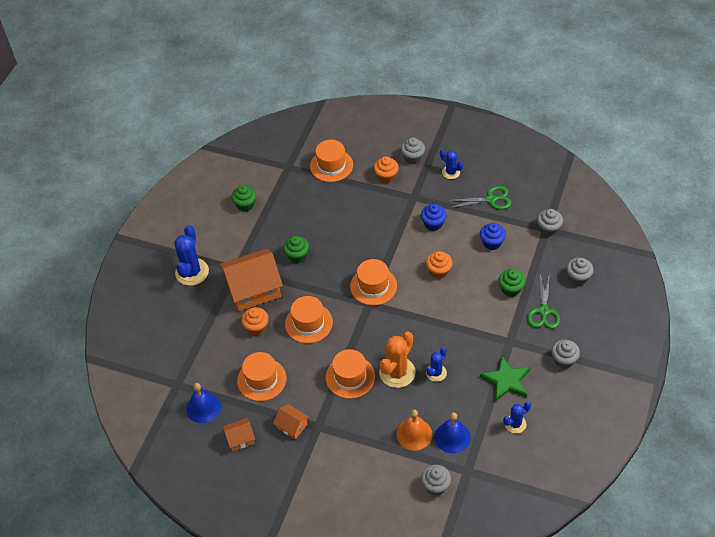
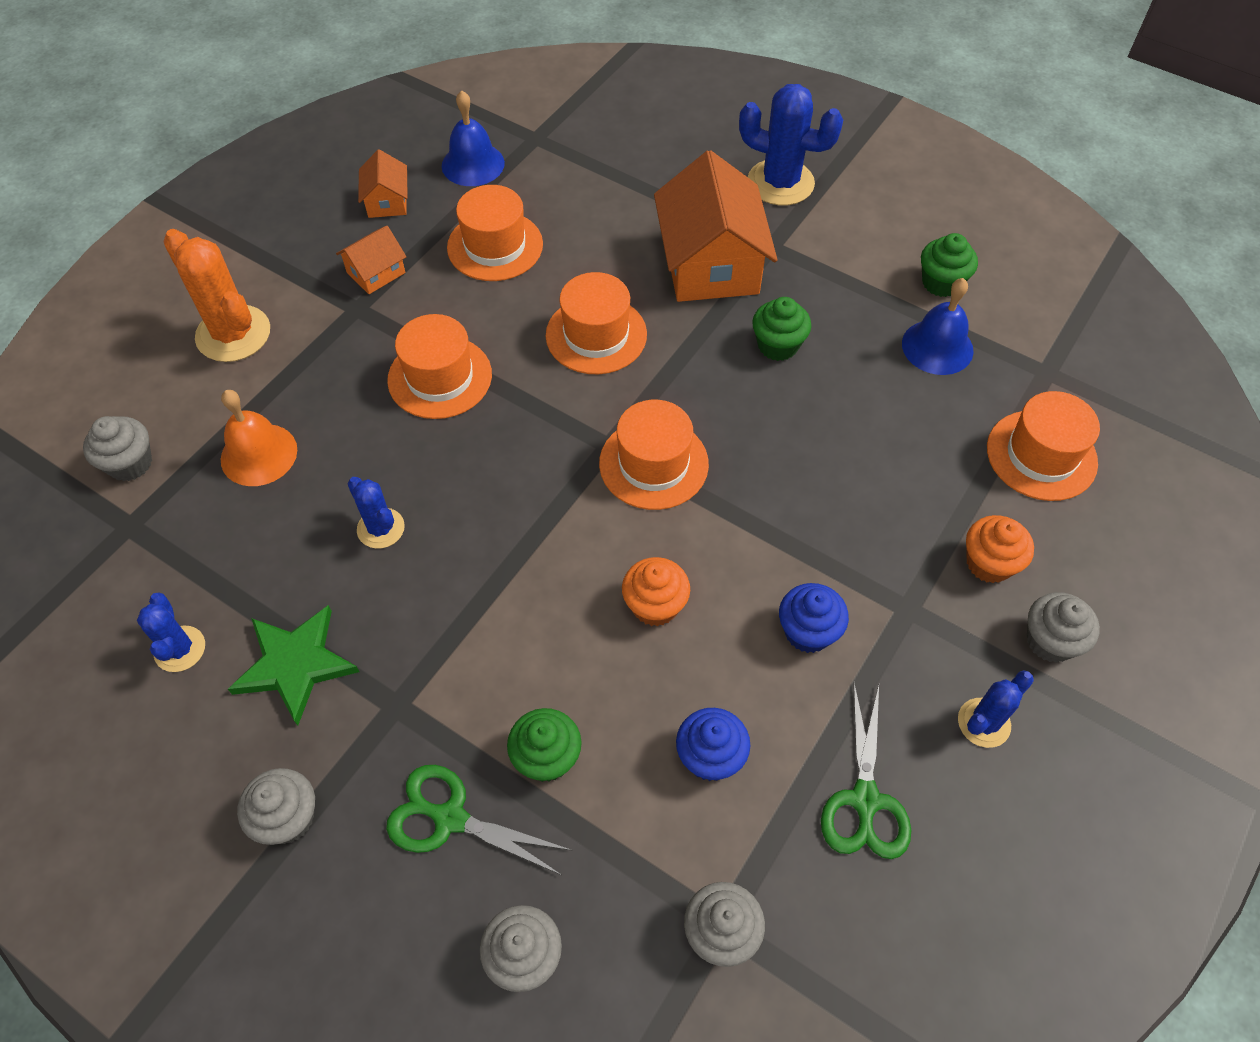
camera: 100 degrees right, 5 degrees up
orange cupcake [241,307,269,335] -> none
orange cactus [379,331,416,388] -> orange cactus moved to [163,229,270,362]
blue bell [435,412,471,453] -> blue bell moved to [902,278,974,375]

